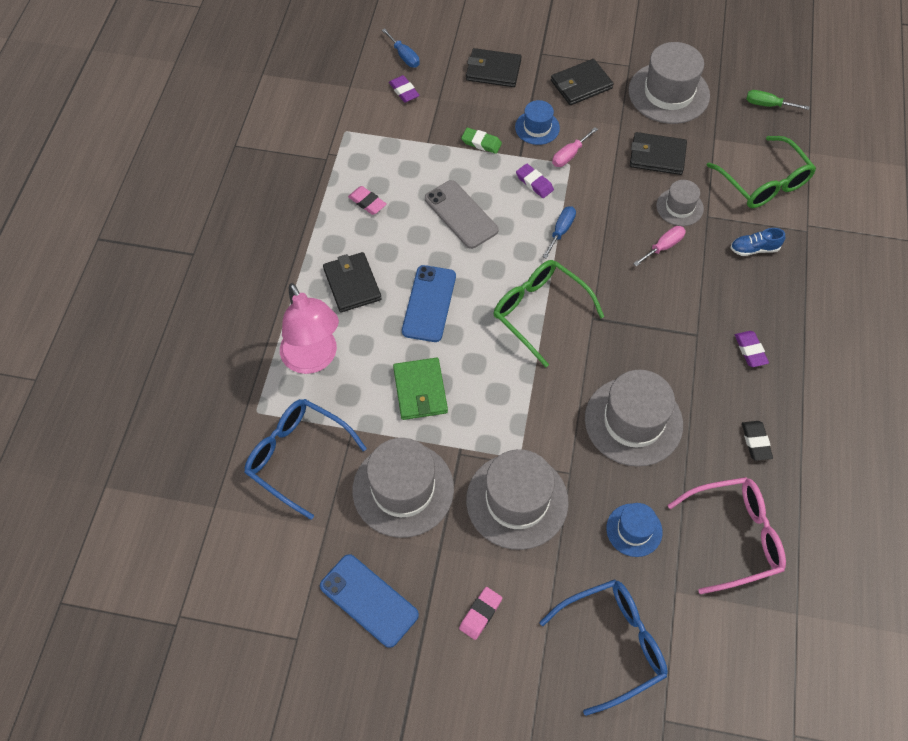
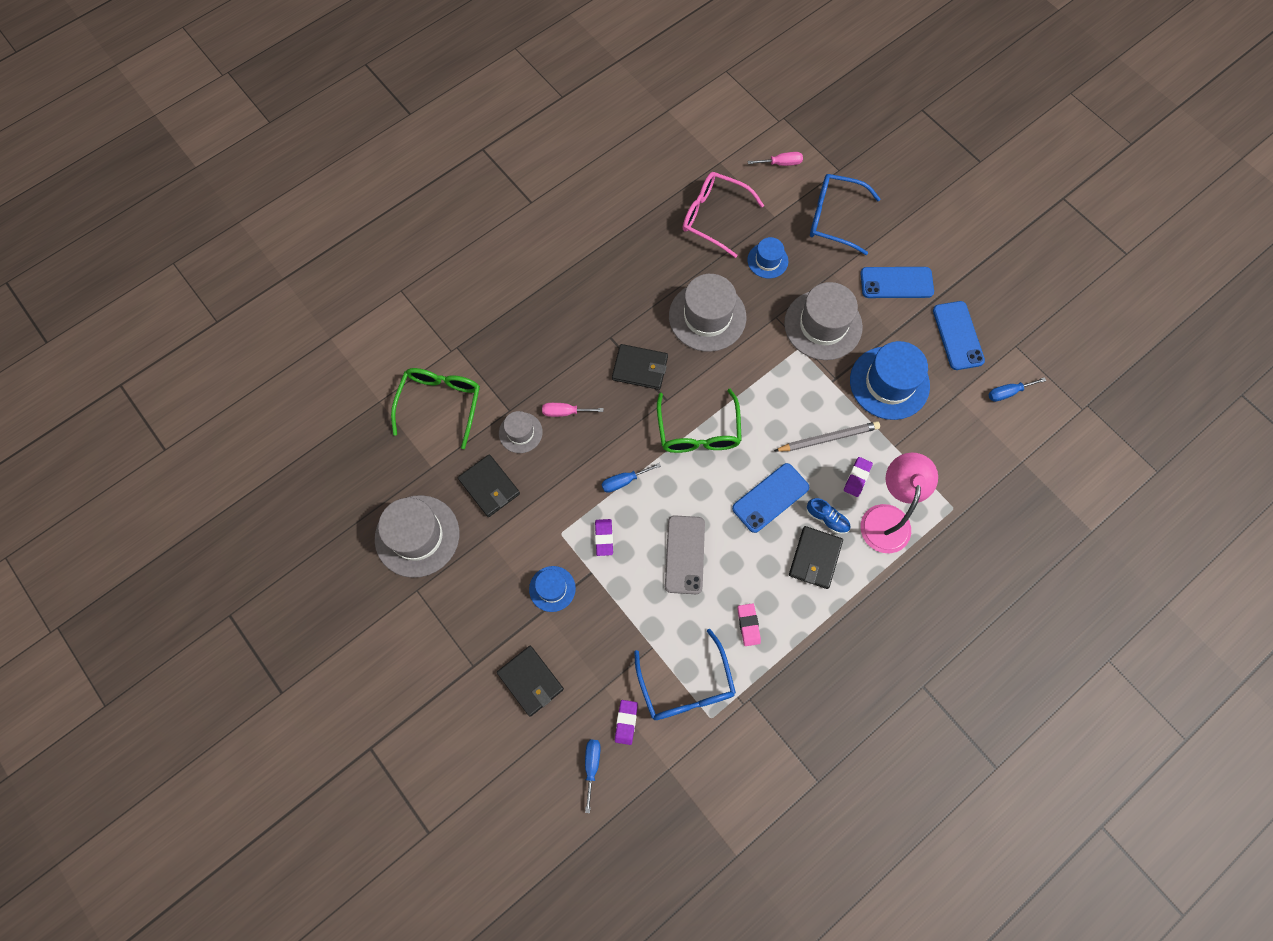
camera: 140 degrees left, 10 degrees up
blue glasses [244,399,367,520] -> blue glasses moved to [634,628,736,720]
grey hat [352,438,454,538] -> blue hat [850,341,930,420]
green wallet [393,358,448,420] -> grey pencil [774,421,880,452]
pink eraser [459,587,502,640] -> blue phone [860,267,934,298]
green eraser [461,128,502,154] -> none
black wallet [551,59,614,105] -> black wallet moved to [612,344,668,390]
pink screwdriver [552,127,598,167] -> pink screwdriver moved to [747,152,803,166]
blue shoe [730,228,785,256] -> blue shoe moved to [806,498,851,534]
purple eraser [735,331,769,367] -> purple eraser moved to [844,457,873,497]
black eraser [742,421,773,461] -> none
green screwdriver [746,90,809,110] -> none
none -> blue screwdriver [988,377,1046,402]

